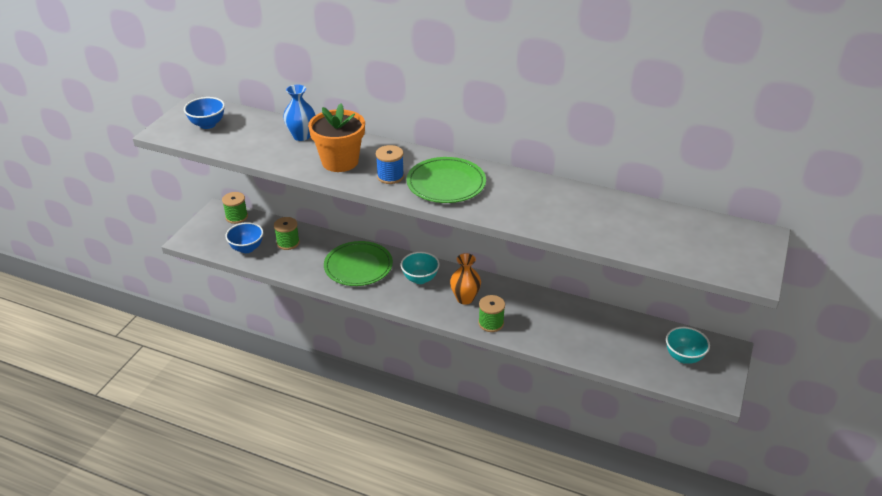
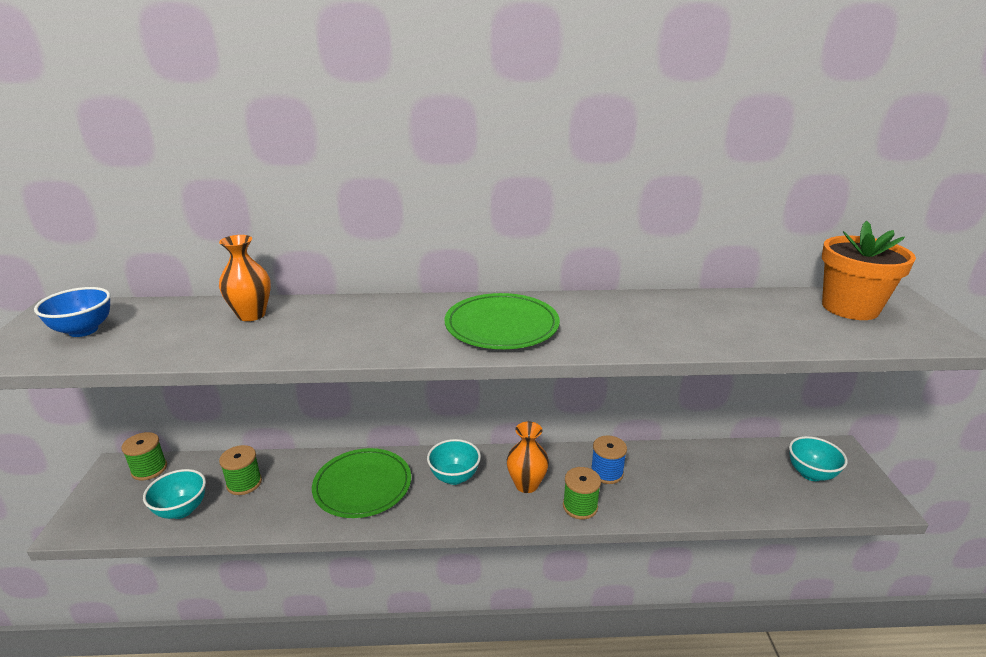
camera: 25 degrees left, 10 degrees down
blue bowl [225,222,263,253] -> turquoise bowl [143,469,206,519]
blue vase [283,85,315,141] -> orange vase [219,235,271,321]
orange flower pot [308,103,365,172] -> orange flower pot moved to [822,221,916,320]
blue spool [376,145,404,184] -> blue spool moved to [591,435,627,484]

